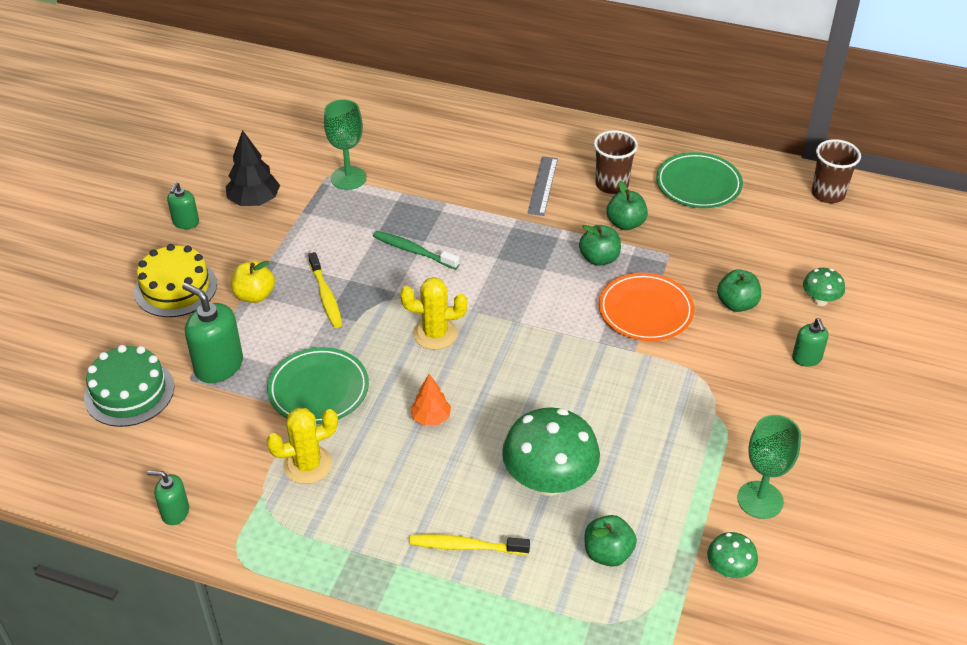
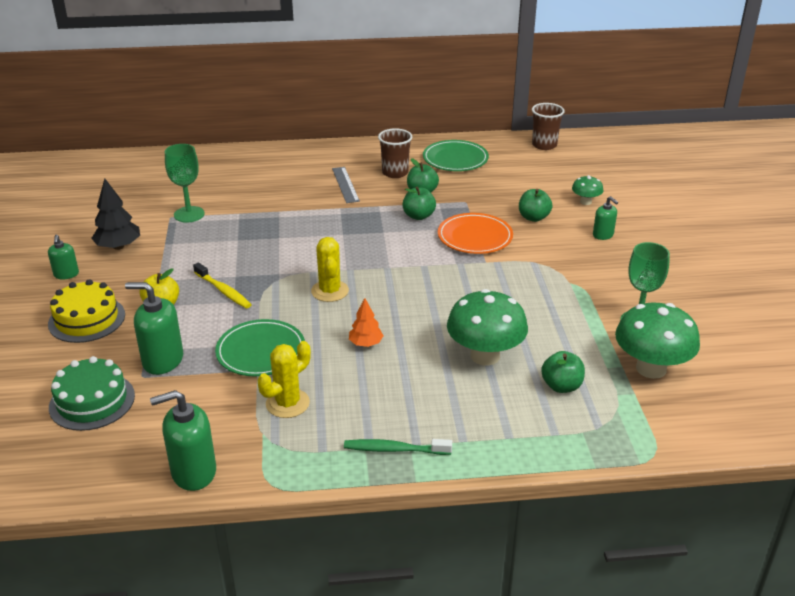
camera: 25 degrees left, 10 degrees down
green soap dispenser [147,471,189,525] -> green soap dispenser [150,390,216,491], size x1.74
green toothbrush [373,231,459,270] -> green toothbrush moved to [344,439,452,455]
yellow cactus [400,277,467,350] -> yellow cactus turned 75 degrees counterclockwise [311,237,349,302]
yellow toothbrush [409,534,530,555] -> none
green mushroom [707,532,758,578] -> green mushroom [615,303,700,379], size x2.03

